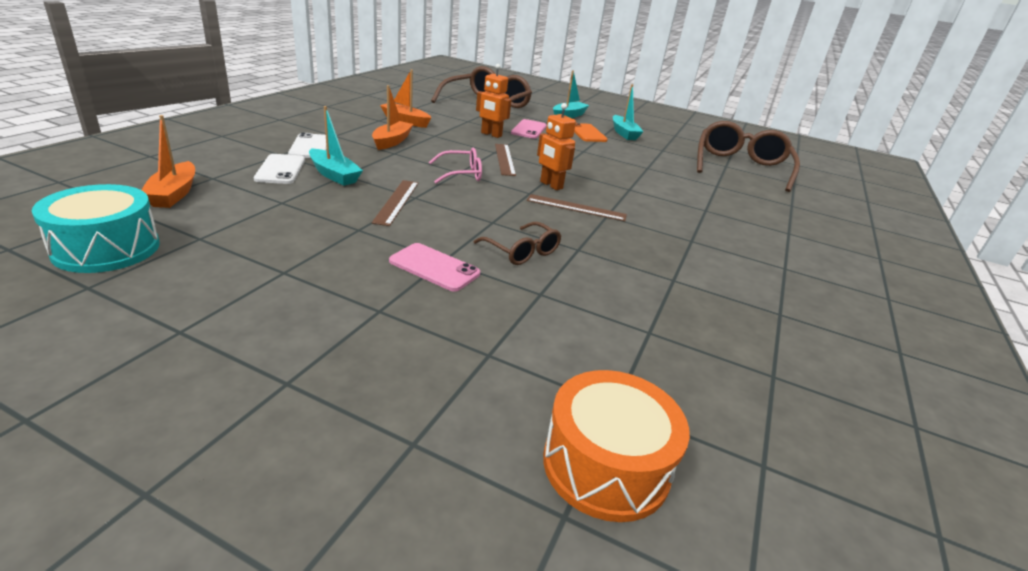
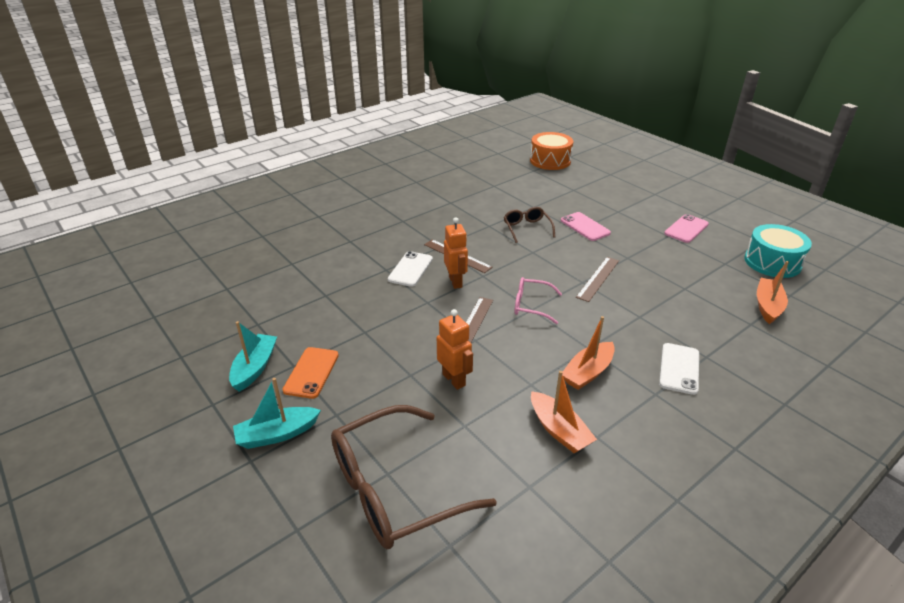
camera: 150 degrees left, 5 degrees up
white phone [254,154,305,184] -> white phone moved to [388,251,433,287]
turquoise boat [309,106,363,186] -> none
pink phone [511,119,547,139] -> pink phone moved to [664,214,709,243]
brown glasses [697,121,800,192] -> none

